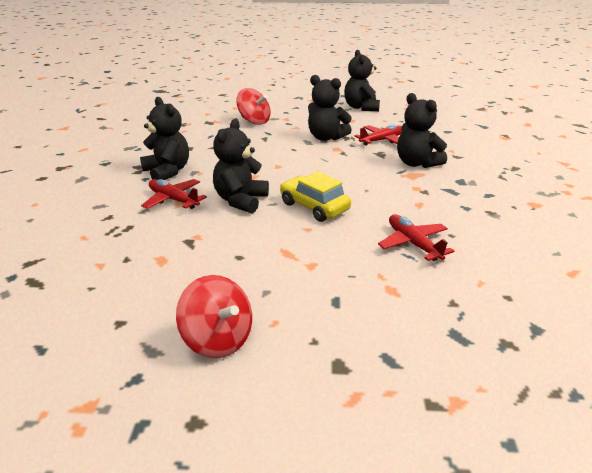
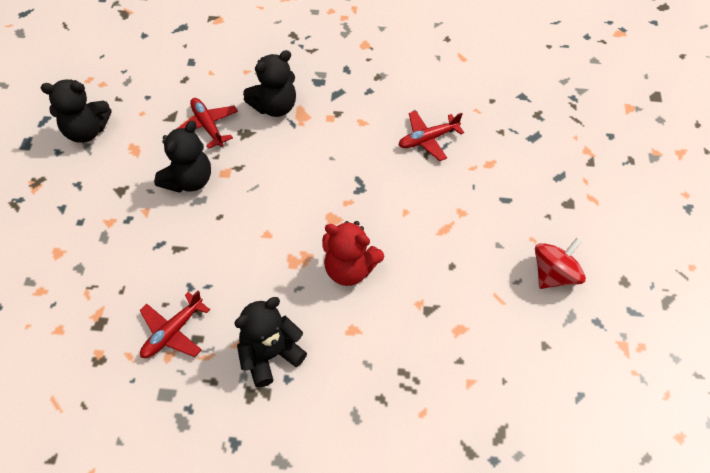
camera: 90 degrees left, 25 degrees up
red plane [141,179,207,209] -> red plane moved to [140,291,210,358]
black teddy bear [213,119,269,214] -> red teddy bear [322,221,384,286]
red spinning top [236,88,271,125] -> none
yellow car [280,172,351,222] -> none

